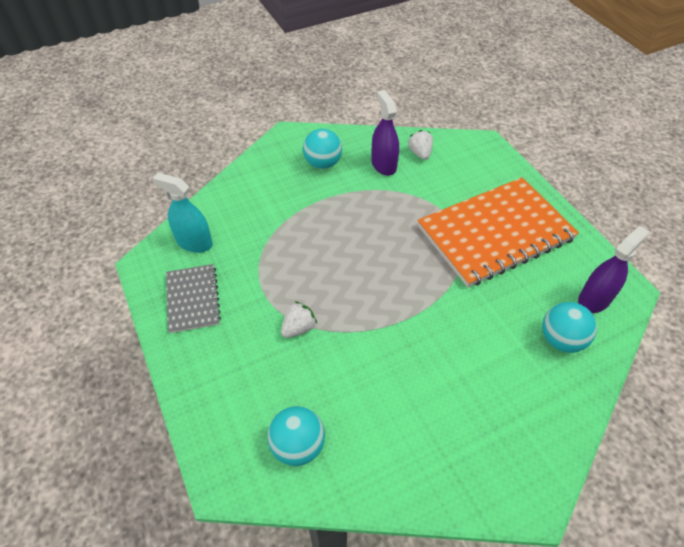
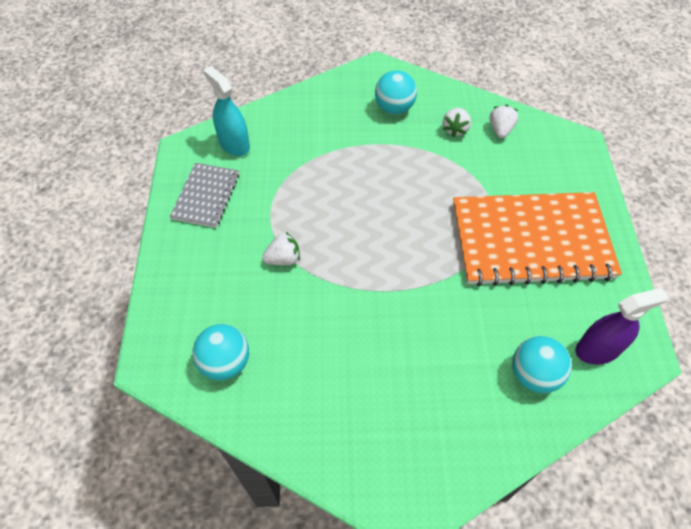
camera: 25 degrees right, 5 degrees up
purple spray bottle [371,90,399,176] -> white strawberry [443,108,471,137]

